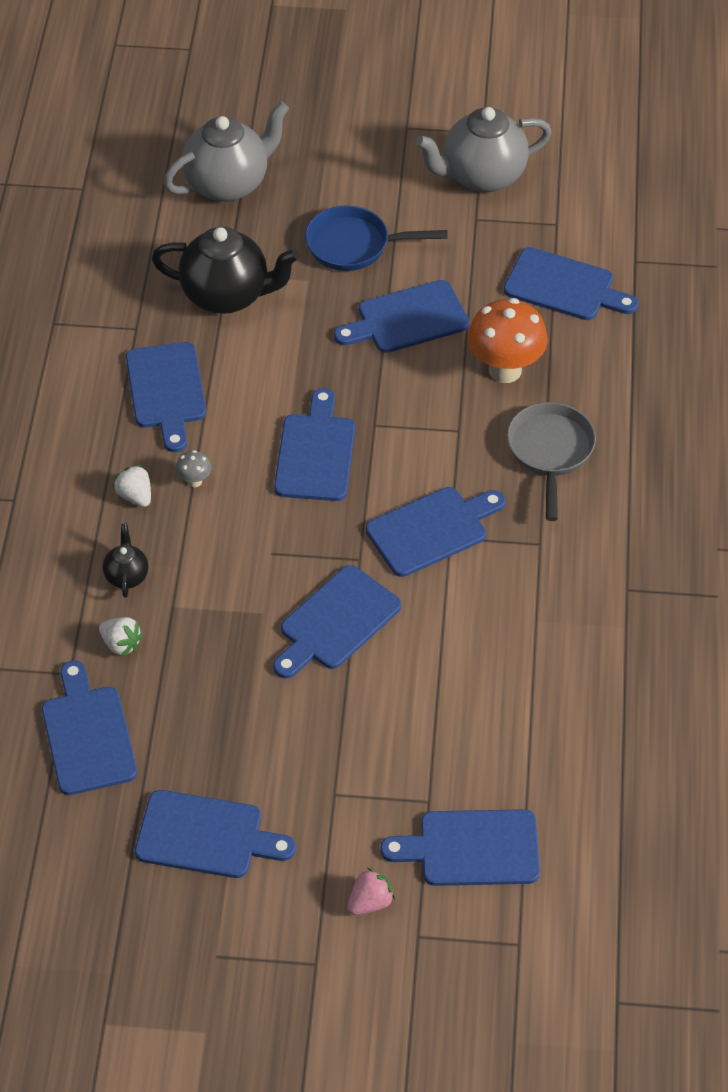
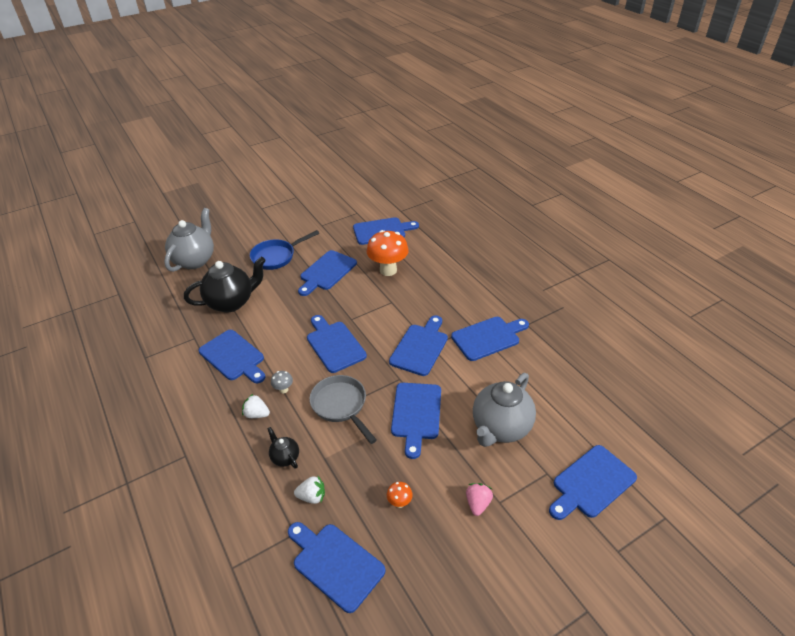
camera: 35 degrees left, 10 degrees down
blue cutting board [135,790,296,878] -> blue cutting board moved to [451,317,529,361]
pink strawberry [348,868,395,915] -> pink strawberry moved to [466,483,493,516]
grey teapot [416,107,552,192] -> grey teapot moved to [473,373,536,447]
grey pan [507,402,596,521] -> grey pan moved to [309,375,377,444]
none -> orange mushroom [387,482,413,508]

